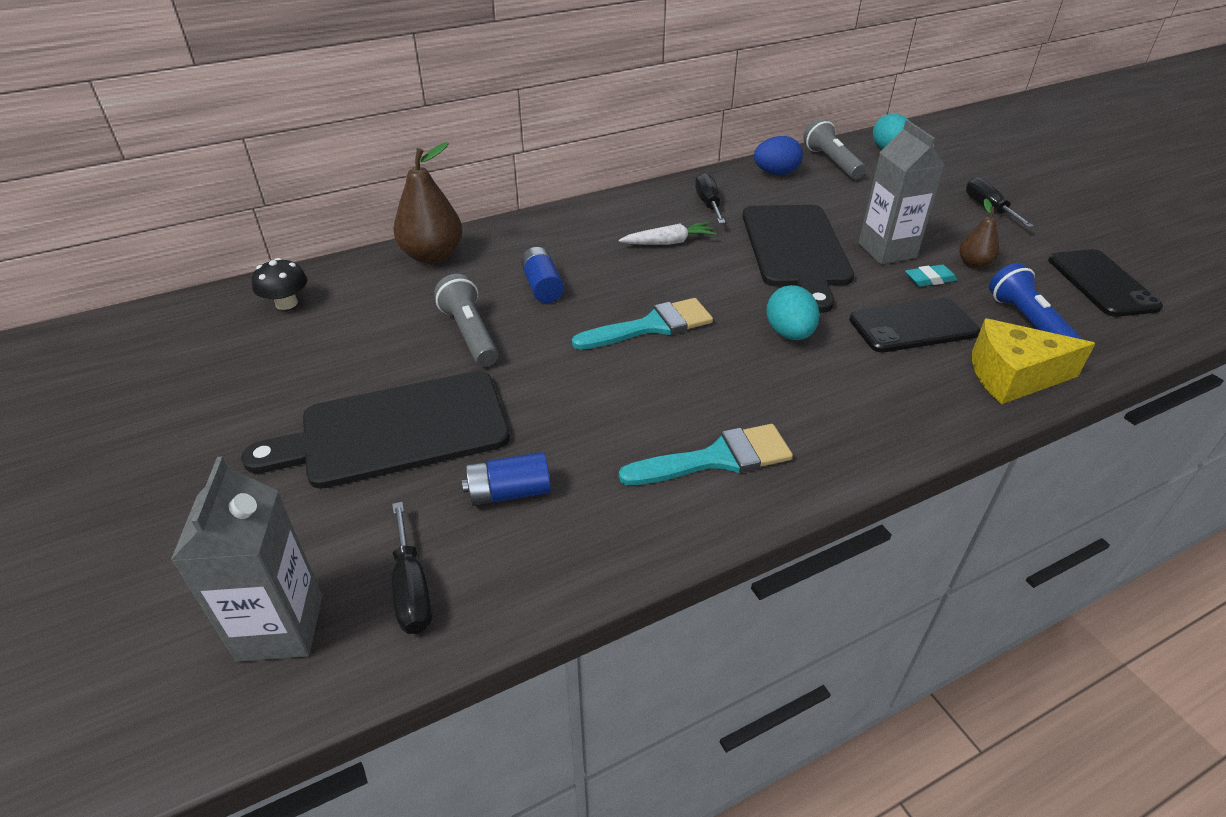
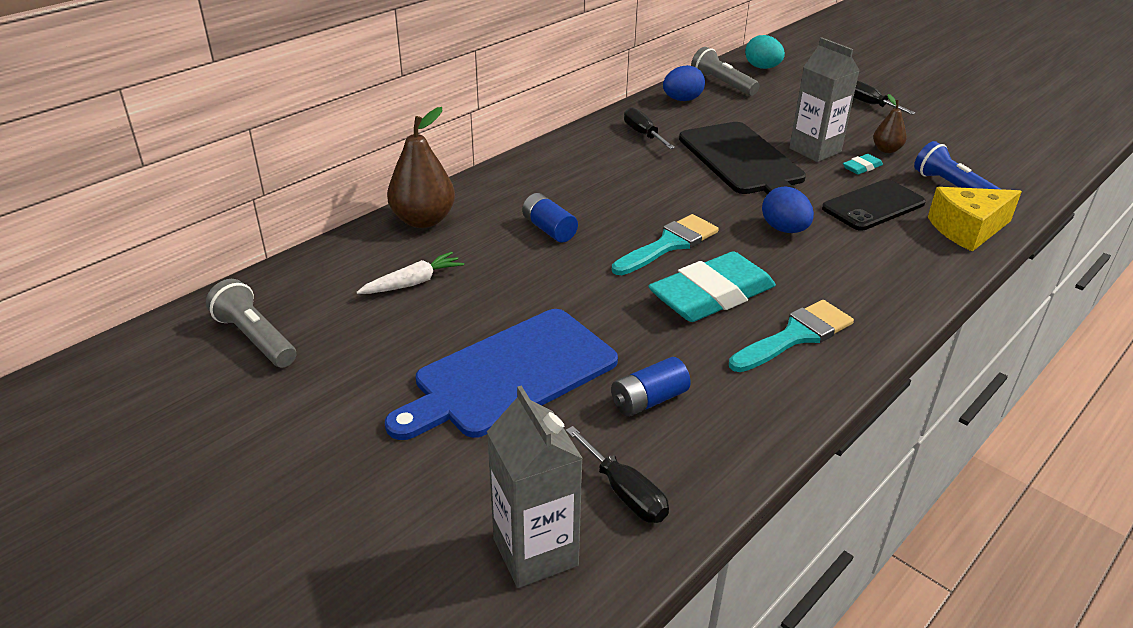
camera: 20 degrees left, 5 degrees down
black cutting board [241,371,510,489] -> blue cutting board [385,309,618,440]
black mushroom [252,258,307,310] -> none
grey flashlight [434,274,498,367] -> grey flashlight moved to [206,279,296,367]
white carrot [619,222,717,245] -> white carrot moved to [356,252,464,294]
turquoise egg [766,285,820,340] -> blue egg [762,186,814,233]
black phone [1048,249,1163,317] -> none
none -> turquoise eraser [648,251,776,322]

